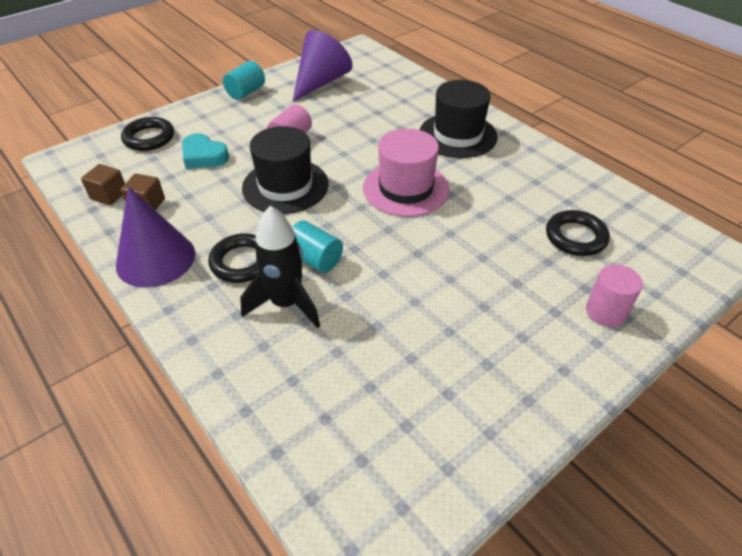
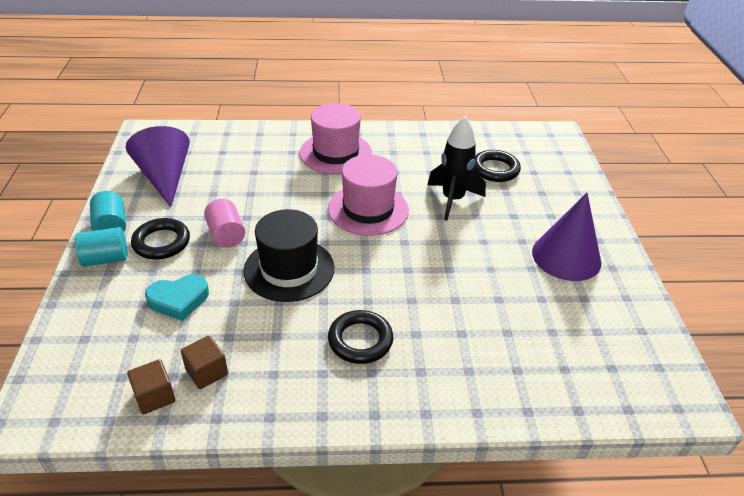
camera: 55 degrees left, 5 degrees down
purple cone [116,186,195,288] -> purple cone moved to [532,193,601,281]
black ring [121,117,174,151] -> black ring moved to [131,218,190,259]
black rocket [240,206,320,328] -> black rocket moved to [427,116,486,221]
turquoise cylinder [292,220,343,273] -> turquoise cylinder moved to [75,227,128,267]
black hat [420,80,498,158] -> pink hat [299,103,372,174]
pink cylinder [586,264,643,327] -> none

